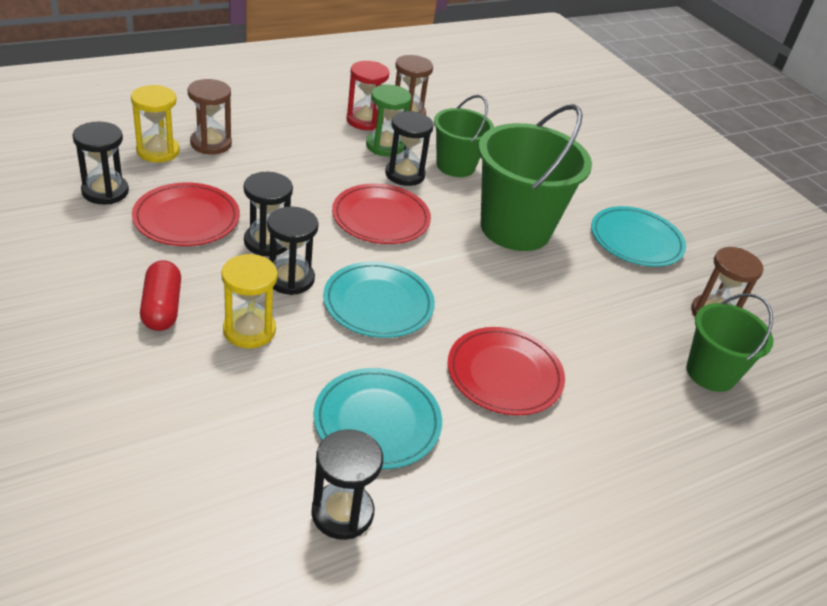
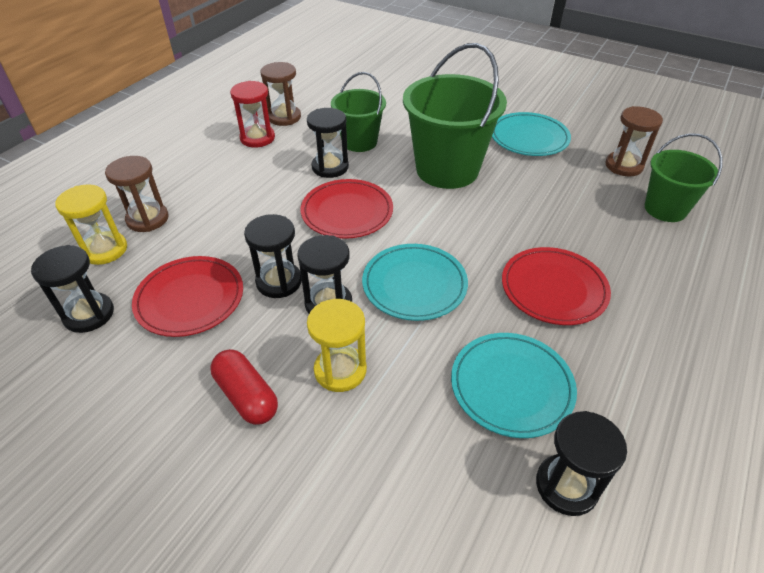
camera: 25 degrees left, 5 degrees up
green hourglass [366,84,412,157] -> none

